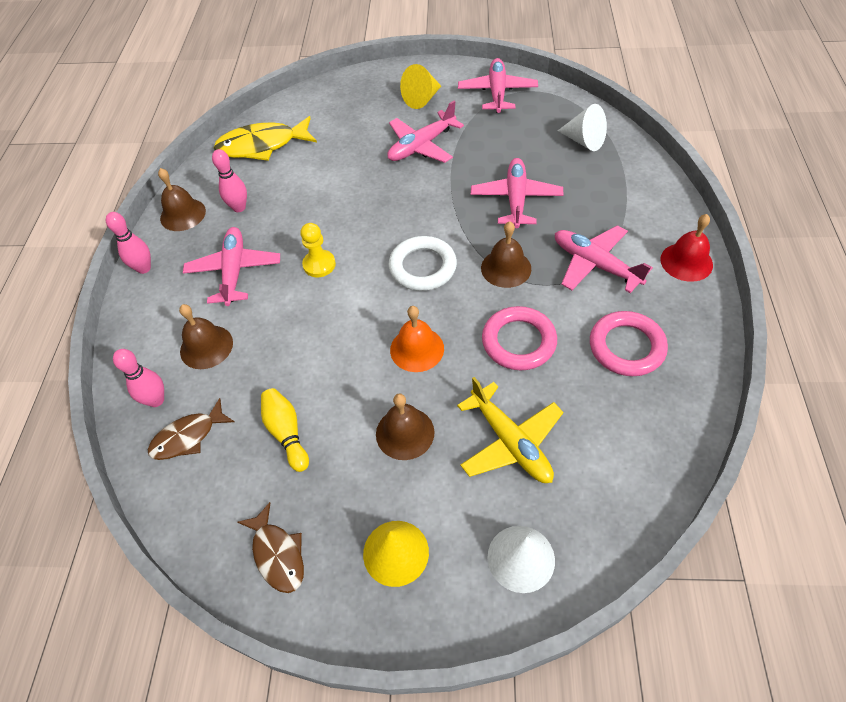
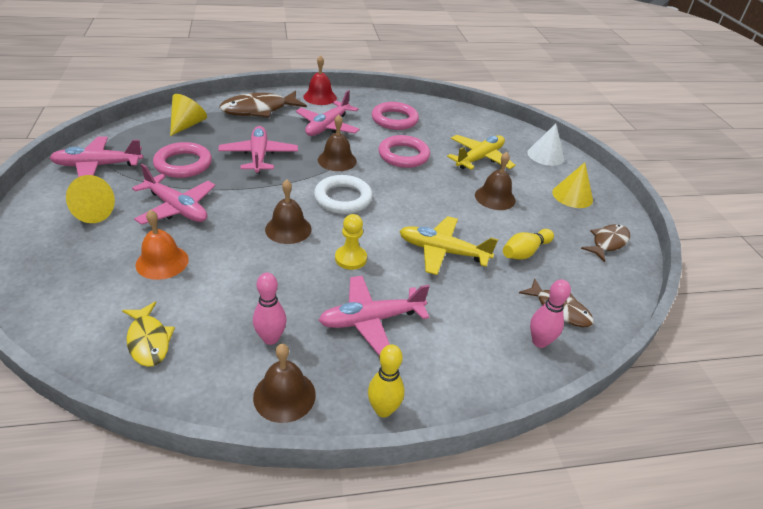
camera: 110 degrees left, 15 degrees down
pink bowling pin [106,212,151,274] -> yellow bowling pin [368,344,404,417]
brown bell [179,304,233,369] -> brown bell moved to [265,179,312,244]
yellow fish [214,116,317,161] -> yellow fish [122,301,175,367], size x0.62
orange bell [390,306,444,372] -> orange bell moved to [135,210,189,280]
pink plane [471,158,564,228] -> pink plane turned 90 degrees clockwise [218,126,298,173]
white cone [558,104,607,151] -> yellow cone [170,94,207,136]
none -> pink ring [153,142,212,178]
none -> brown fish [219,91,307,117]
none -> yellow plane [399,216,498,275]

